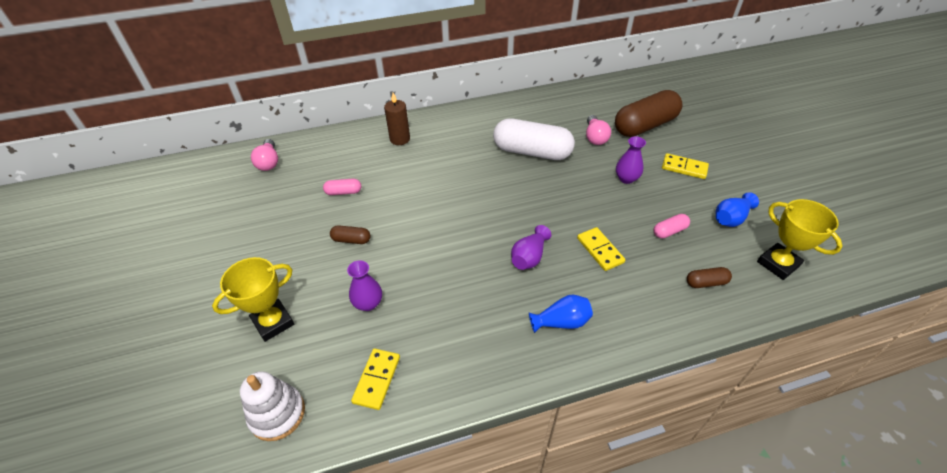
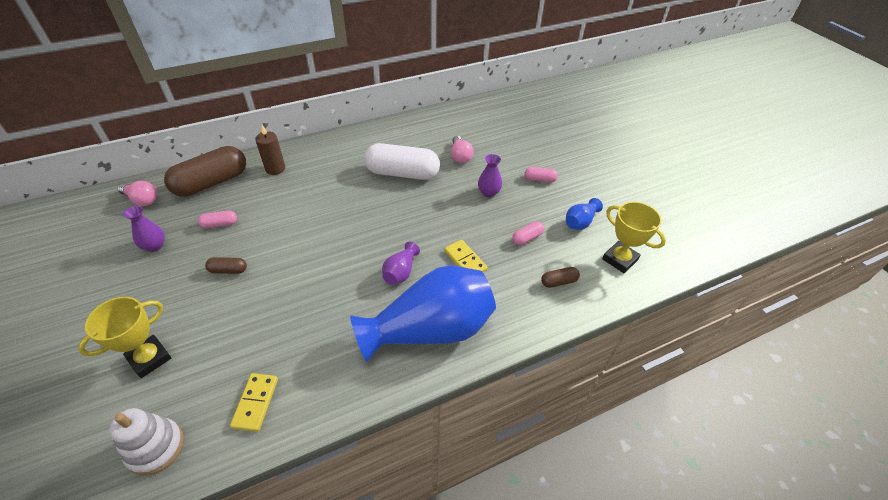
camera: 10 degrees left, 0 degrees up
pink light bulb [251,139,278,171] -> pink light bulb turned 45 degrees counterclockwise [118,181,157,206]
purple vase [347,260,382,311] -> purple vase moved to [123,206,165,252]
blue vase [529,294,593,333] -> blue vase [350,265,496,362], size x2.40
brown capsule [615,90,683,137] -> brown capsule moved to [164,146,246,197]
yellow domino [662,153,709,179] -> pink capsule [525,167,558,182]

